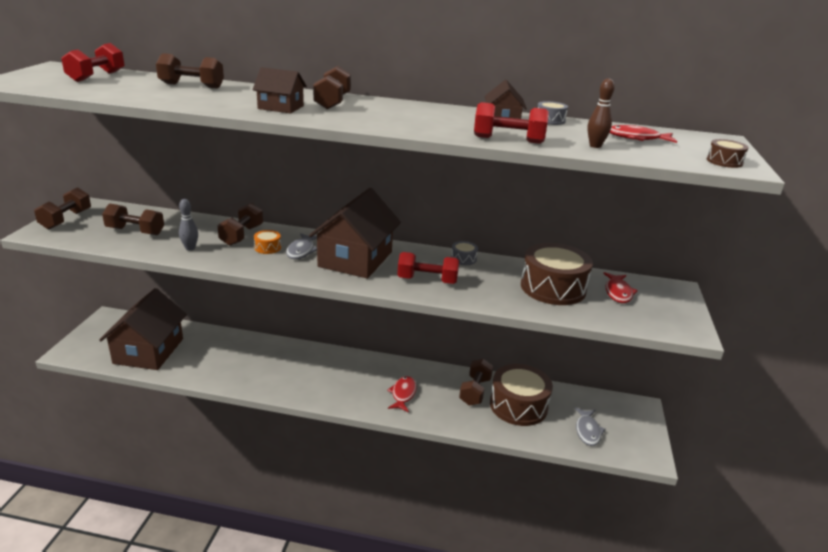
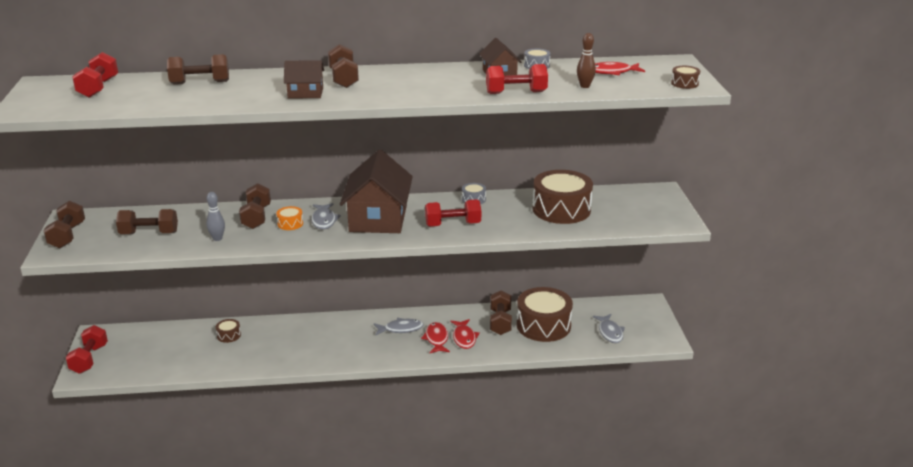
camera: 15 degrees left, 0 degrees up
brown house [99,288,187,370] -> none
red fish [603,272,638,303] -> red fish moved to [451,319,480,349]
none -> red dumbbell [66,325,108,374]
none -> brown drum [216,319,241,343]
none -> grey fish [374,318,424,335]

